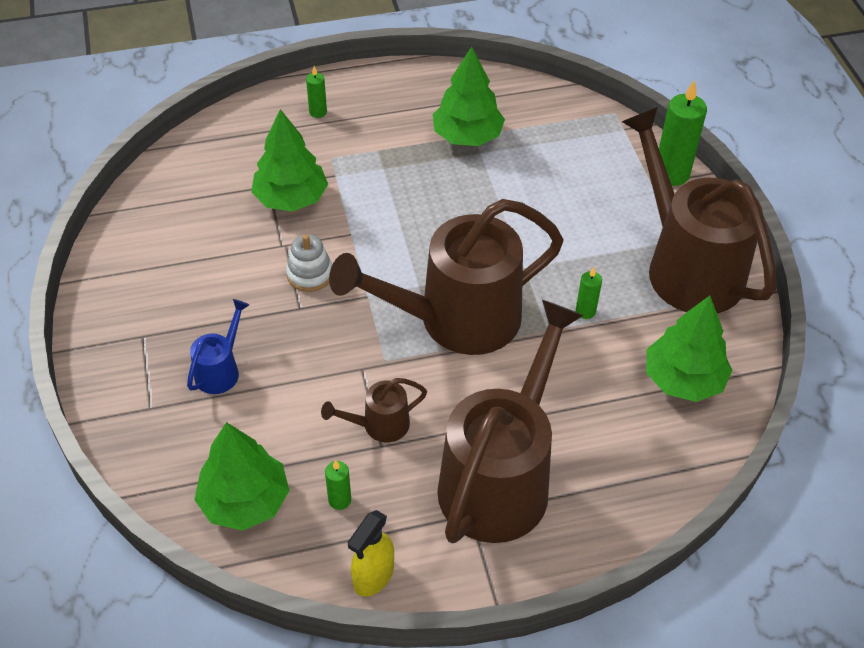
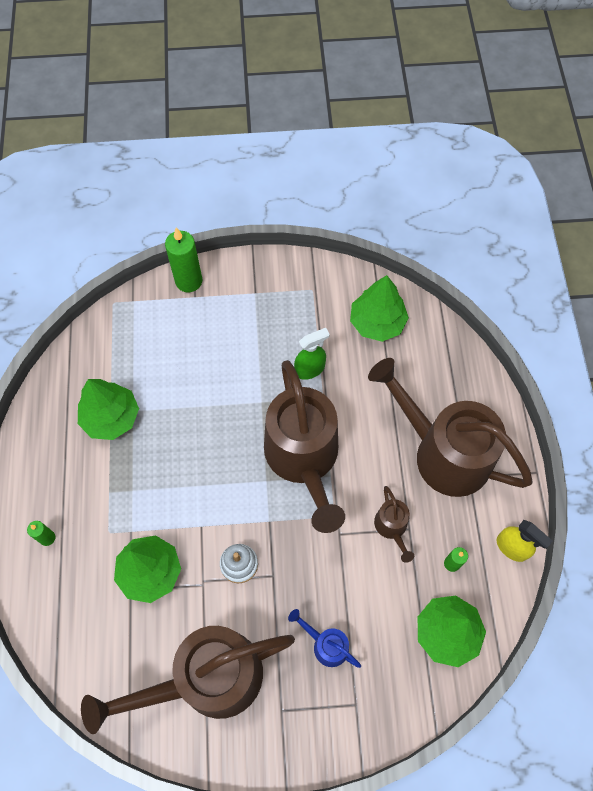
camera: 80 degrees left, 15 degrees up
green candle [576,267,602,319] -> green spray bottle [294,328,330,380]
brown watering can [622,107,777,313] -> brown watering can moved to [81,626,295,734]

